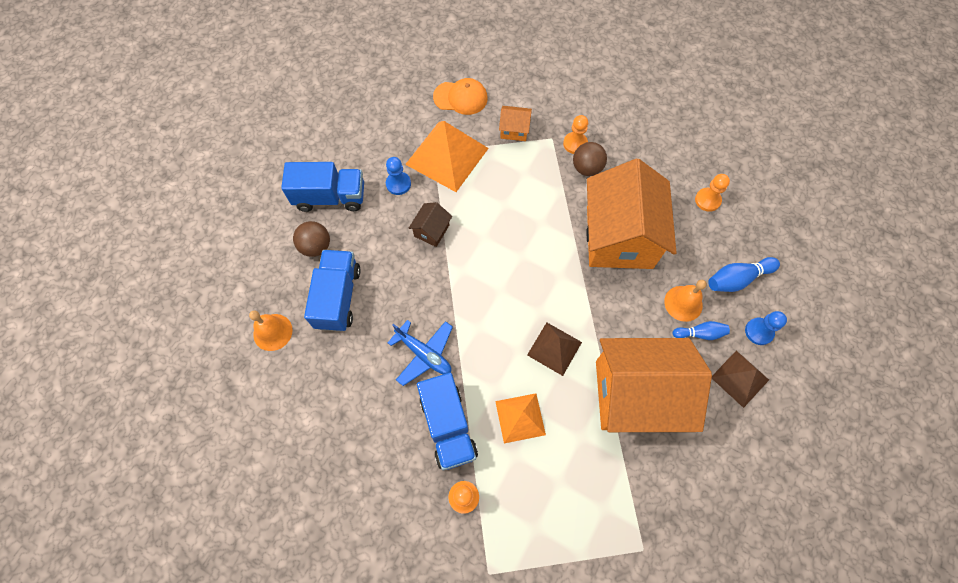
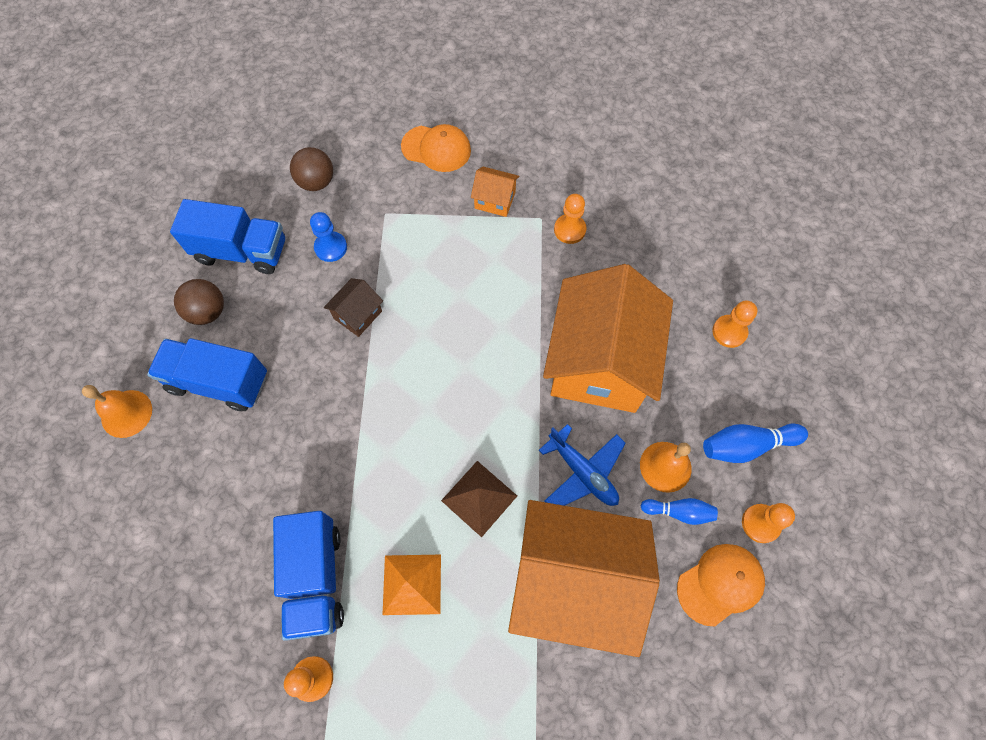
camera: 10 degrees right, 0 degrees up
blue truck [304,250,361,332] -> blue truck turned 90 degrees counterclockwise [147,338,267,411]
blue plane [388,320,453,386] -> blue plane moved to [539,424,625,506]
orange pyramid [405,121,489,192] -> none
brown ball [573,142,607,176] -> brown ball moved to [290,147,333,191]
brown pyramid [712,351,769,408] -> orange cap [677,544,765,626]
blue pawn [745,311,787,345] -> orange pawn [742,503,795,543]

